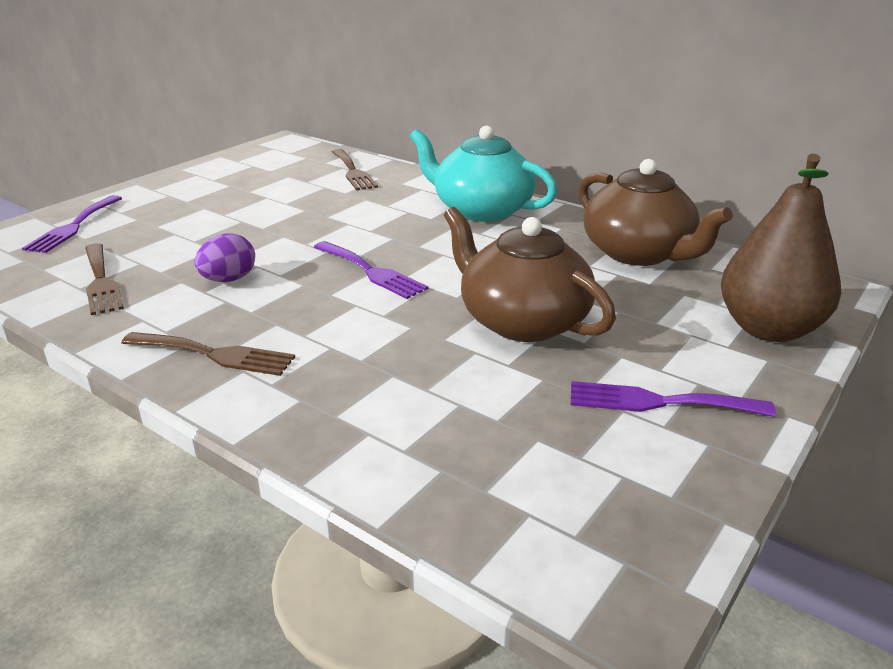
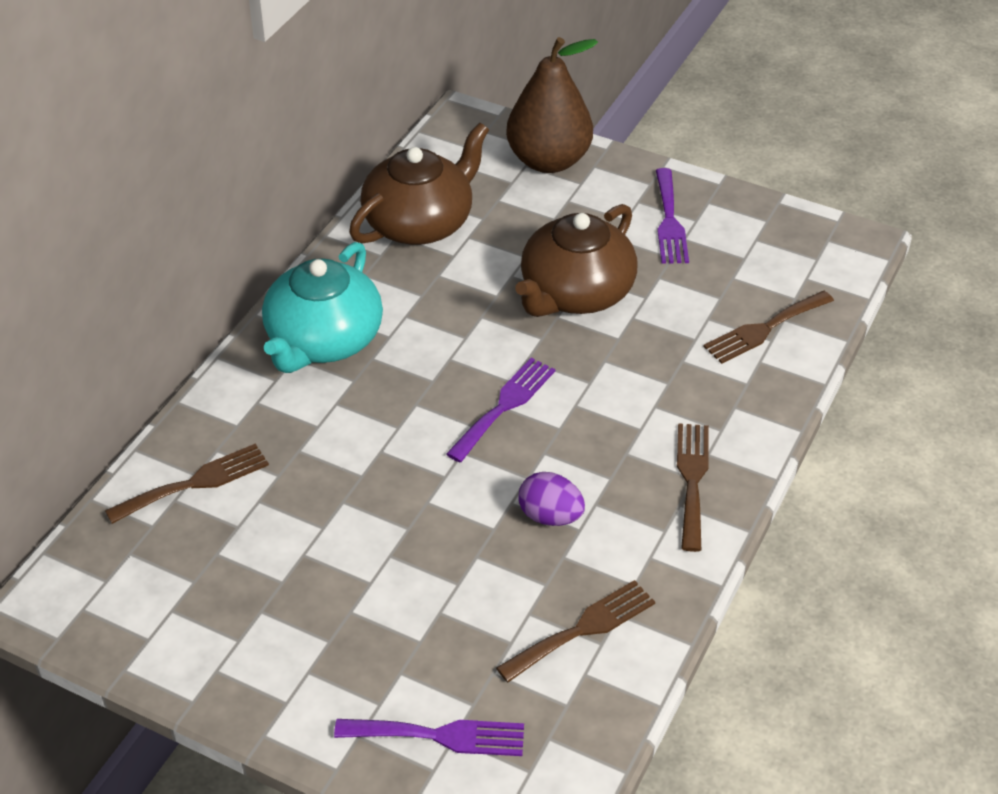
camera: 100 degrees left, 15 degrees up
none -> brown fork [703,291,834,364]

